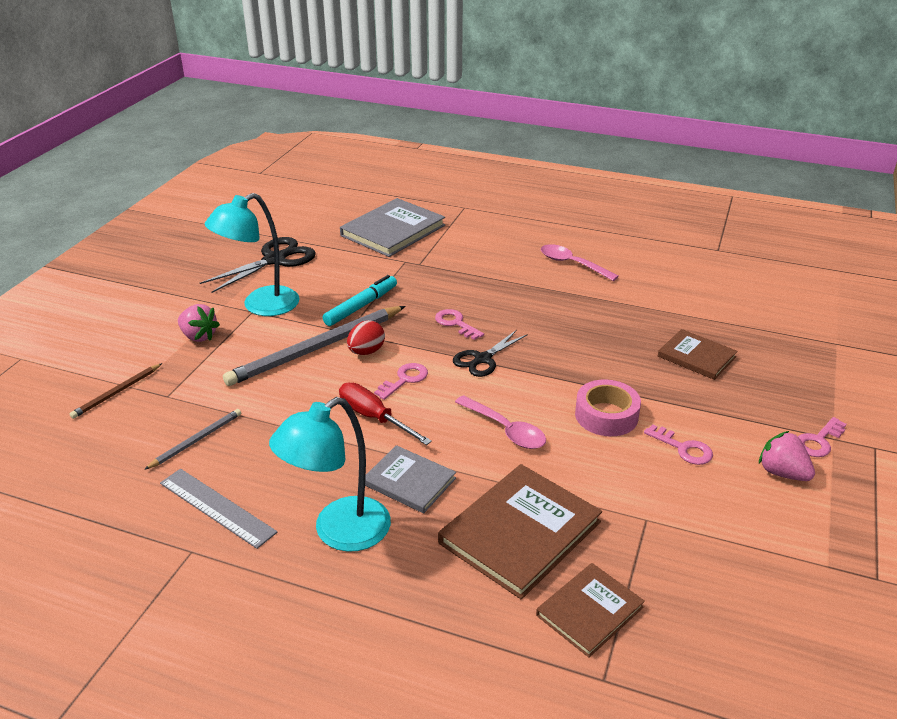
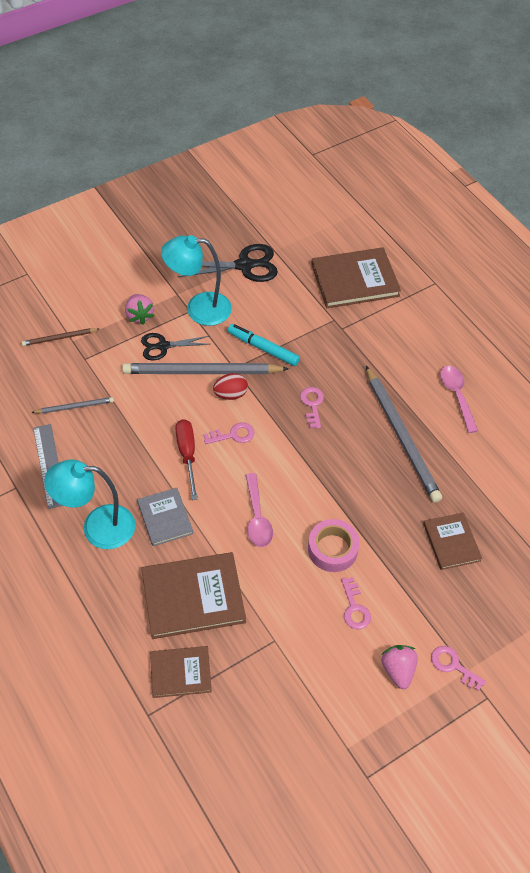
camera: 35 degrees right, 20 degrees up
turquoise marker [322,275,397,326] -> turquoise marker turned 135 degrees counterclockwise [228,324,300,366]
grey book [340,198,445,257] -> brown book [311,247,401,308]
black scissors [453,330,528,377] -> black scissors moved to [141,333,209,360]
pink key [798,417,846,457] -> pink key turned 45 degrees clockwise [431,646,486,691]
none -> grey pencil [366,366,442,503]

